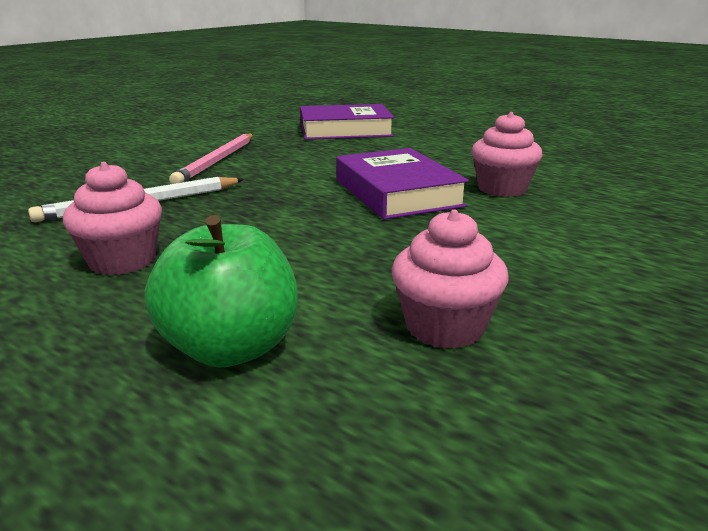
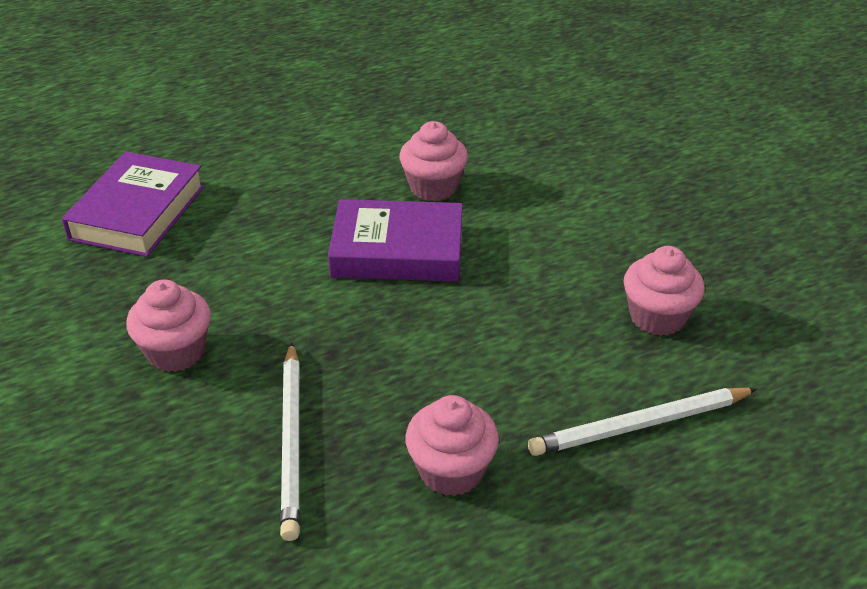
camera: 65 degrees left, 15 degrees up
green apple [145,215,298,368] -> white pencil [528,388,757,456]
pink pencil [169,134,253,184] -> pink cupcake [126,279,211,372]

